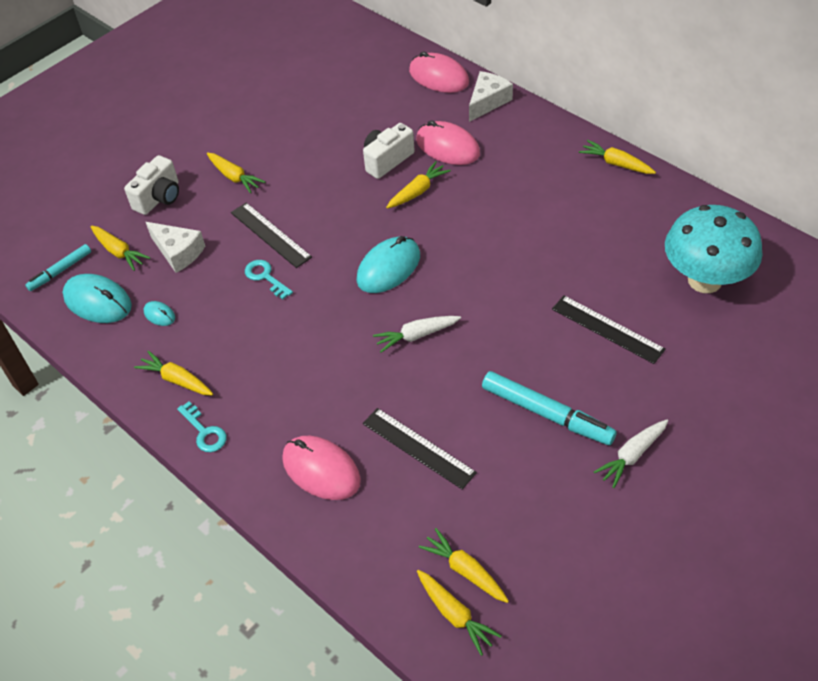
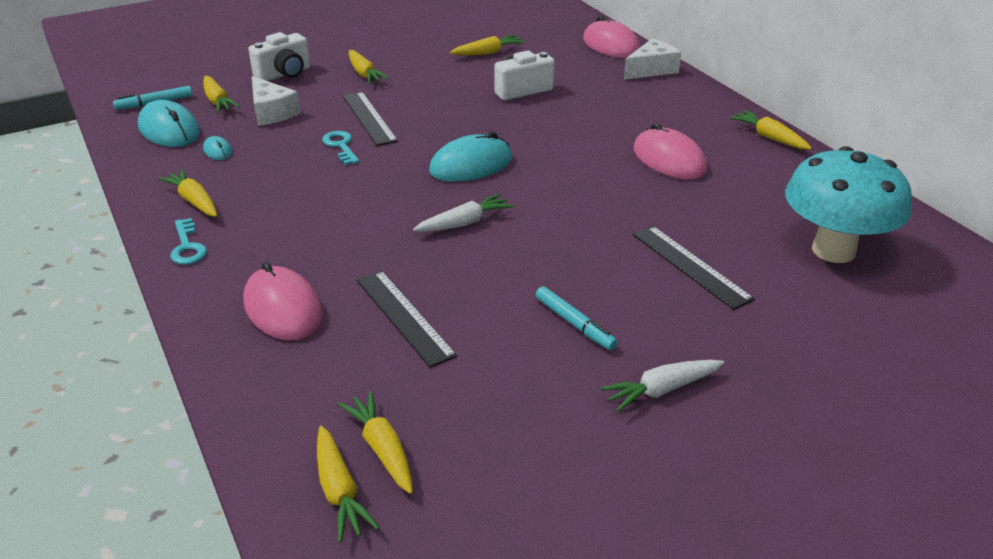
camera: 15 degrees right, 15 degrees down
white carrot [373,316,461,353] -> white carrot turned 150 degrees clockwise [413,193,514,232]
yellow carrot [386,161,451,208] -> yellow carrot moved to [450,35,525,55]
pink mouse [416,120,480,165] -> pink mouse moved to [633,123,707,180]
turquoise marker [482,371,617,445] -> turquoise marker [536,286,618,350], size x0.59

